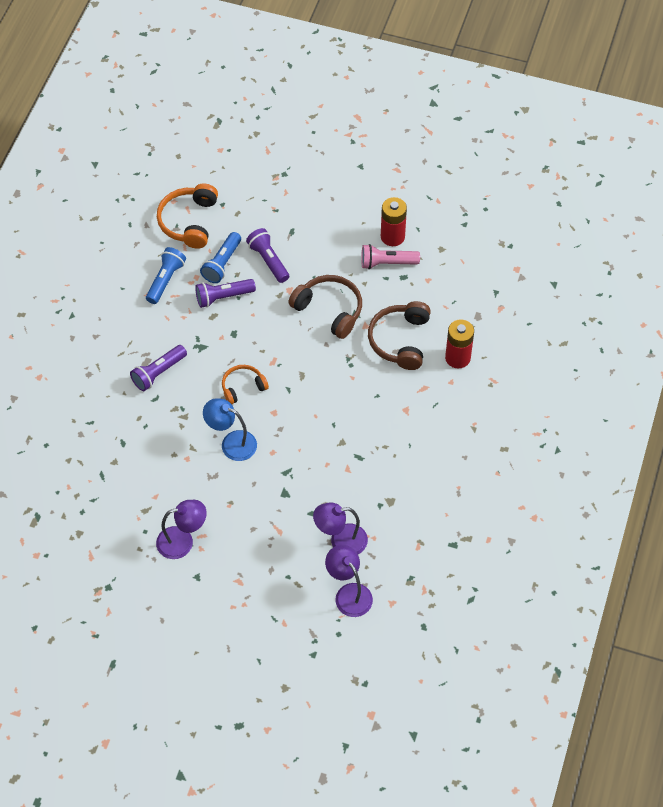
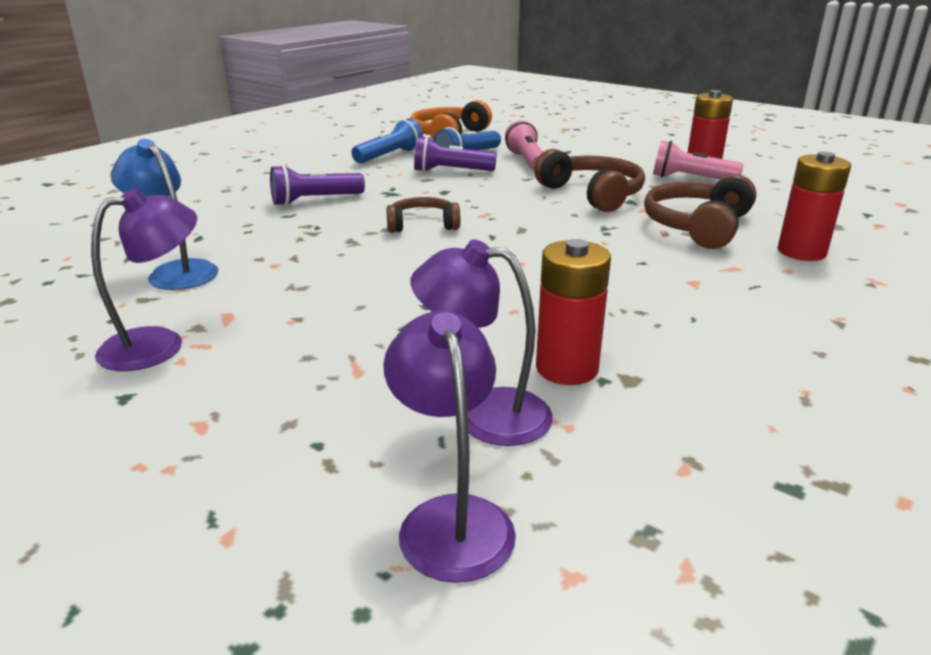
camera: 20 degrees right, 30 degrees down
purple lamp [156,500,207,559] -> purple lamp turned 45 degrees counterclockwise [91,189,197,371]
blue lamp [203,398,257,461] -> blue lamp moved to [111,139,218,290]
orange headphones [222,365,269,404] -> brown headphones [386,197,460,233]
purple flashlight [246,228,289,283] -> pink flashlight [505,120,543,170]
none -> red battery [536,239,611,385]

